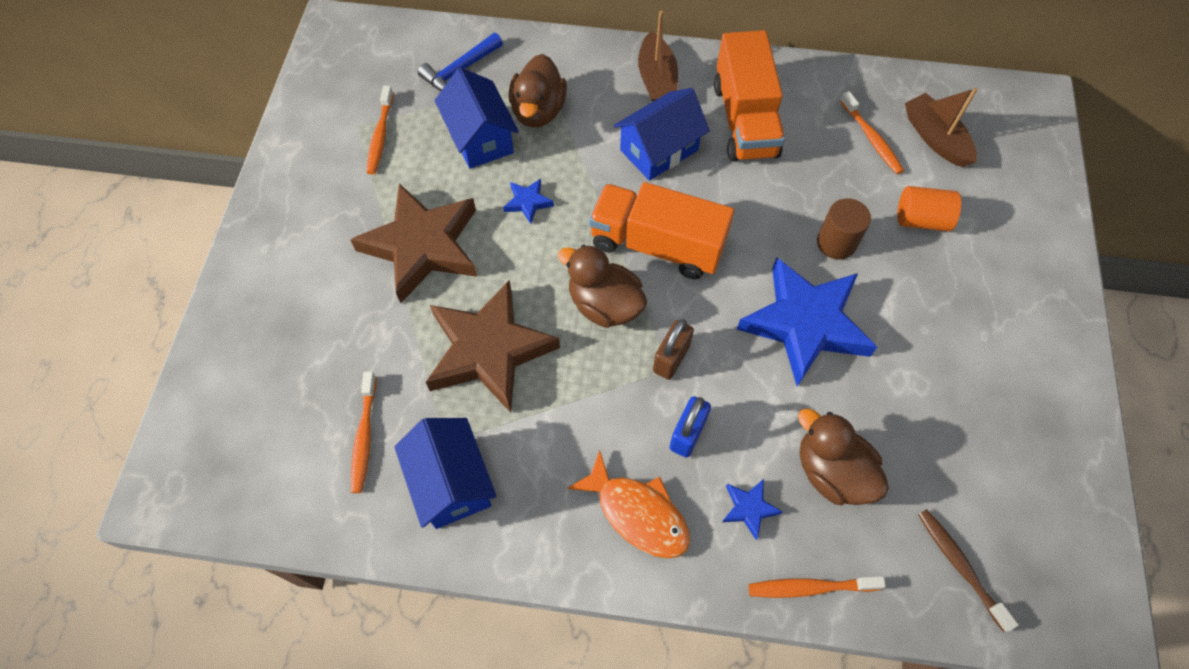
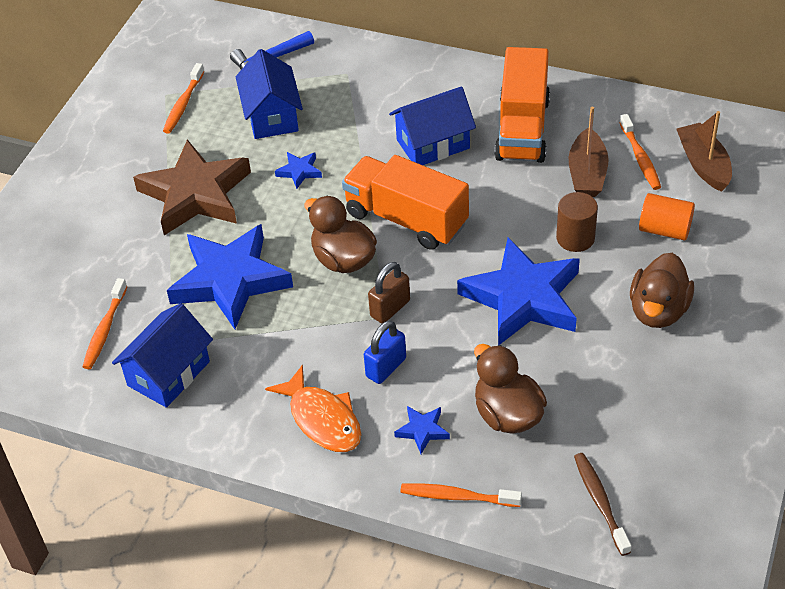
camera: 15 degrees right, 15 degrees down
blue house [394,418,497,529] -> blue house turned 45 degrees clockwise [112,303,213,408]
brown star [426,280,560,413] -> blue star [167,224,293,329]
brown duck [509,54,567,127] -> brown duck moved to [630,253,694,328]
brown boat [638,10,678,102] -> brown boat moved to [569,107,609,197]

